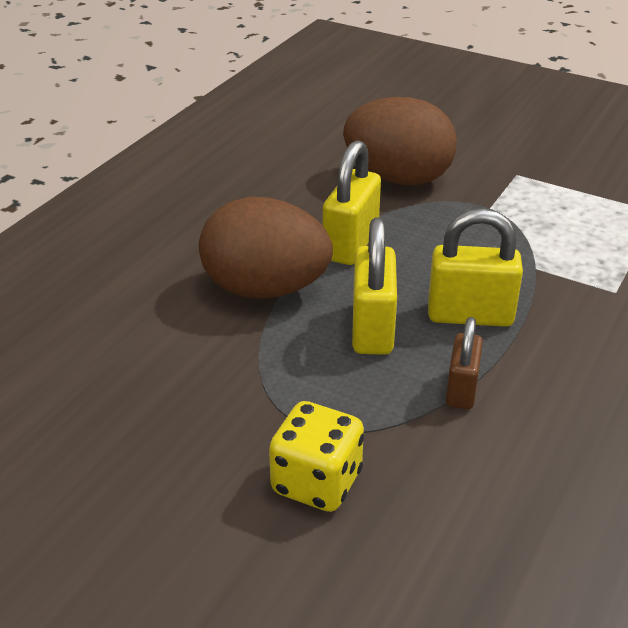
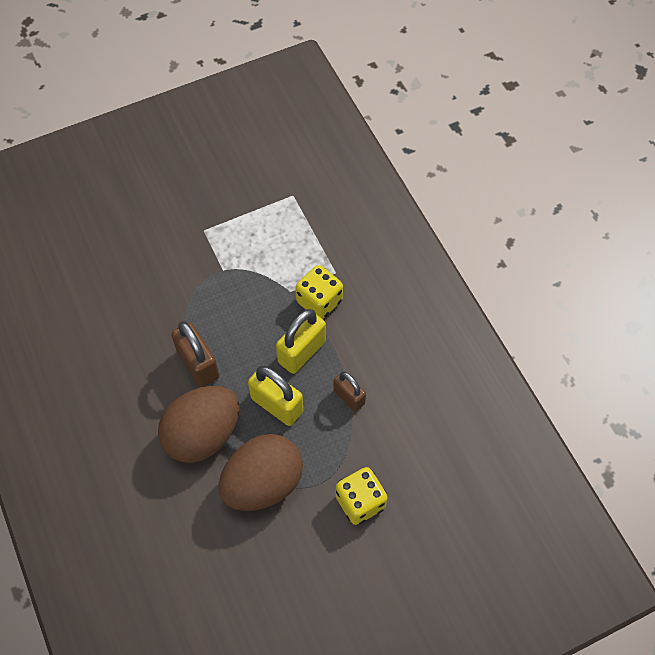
camera: 55 degrees left, 25 degrees up
yellow padlock [323,140,381,265] -> brown padlock [171,321,219,387]
brown egg [343,97,457,185] -> brown egg moved to [219,434,303,511]
none -> yellow dice [295,265,343,319]

